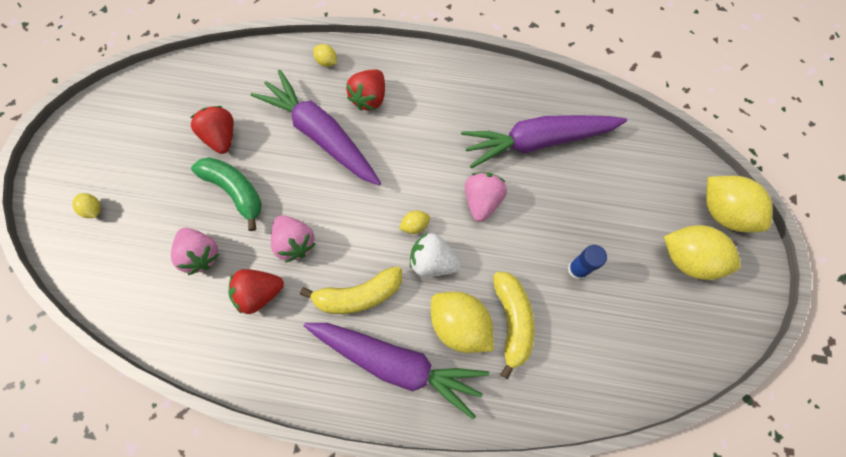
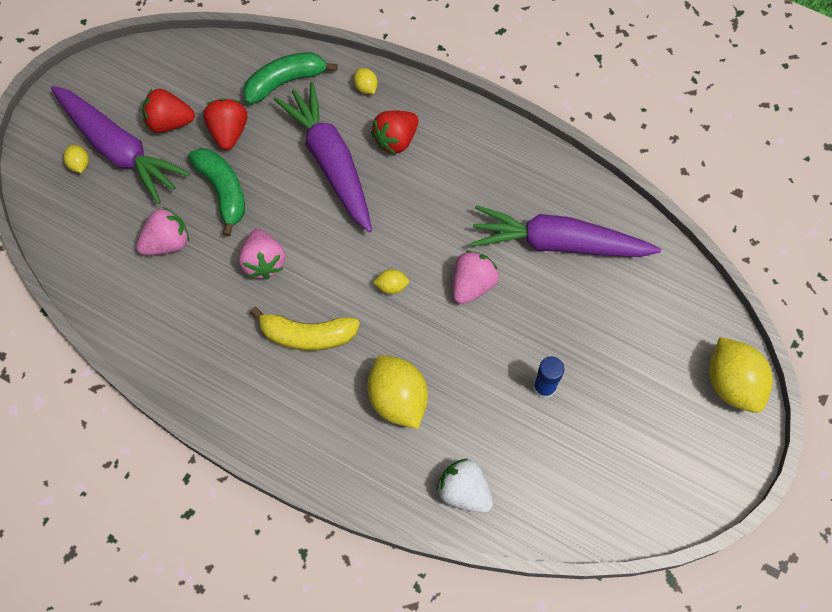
camera: 20 degrees right, 5 degrees down
pink strawberry [171,228,219,275] -> pink strawberry turned 105 degrees counterclockwise [136,207,189,255]
red strawberry [229,269,284,314] -> red strawberry moved to [142,89,195,133]
purple carrot [304,323,489,420] -> purple carrot moved to [51,86,190,204]
white strawberry [410,233,460,276] -> white strawberry moved to [436,458,493,513]
yellow banana [493,272,534,379] -> none
yellow lemon [664,225,741,280] -> none
none -> green banana [243,52,338,104]

